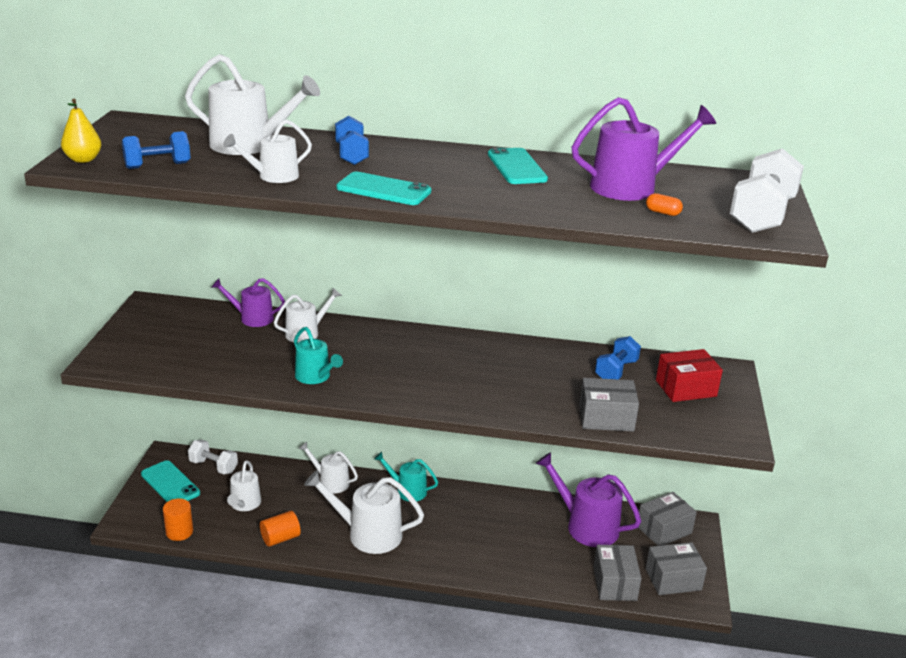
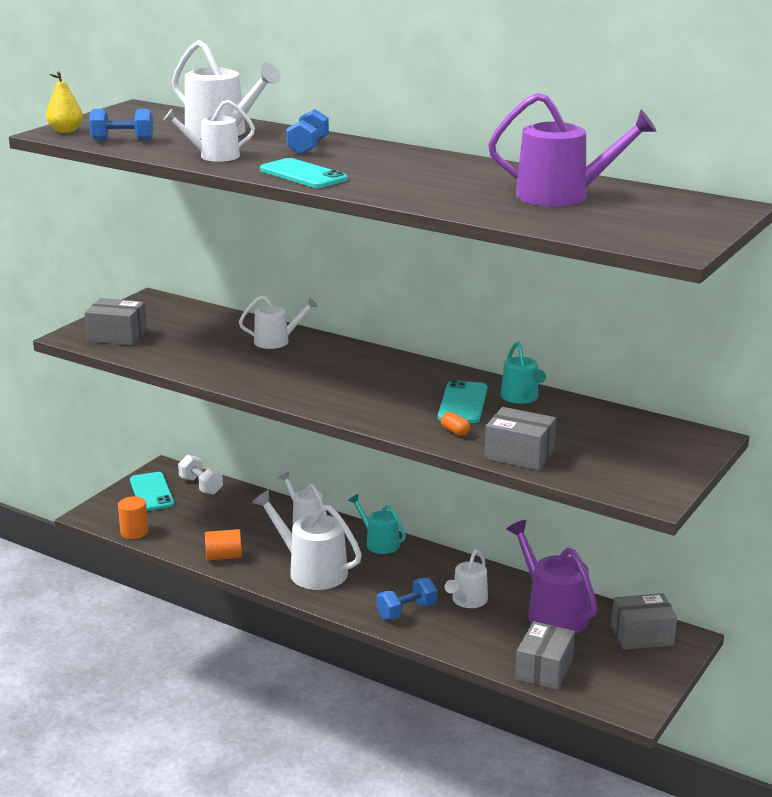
camera: 25 degrees right, 5 degrees down
purple watering can [212,278,285,327] -> none
white watering can [227,460,261,511] -> white watering can moved to [445,550,488,608]
turquoise watering can [294,327,343,384] -> turquoise watering can moved to [501,341,546,404]
turquoise phone [488,148,548,184] -> turquoise phone moved to [438,380,487,423]
blue dumbbell [595,336,641,379] -> blue dumbbell moved to [377,578,437,620]
grey box [645,542,707,595] -> grey box moved to [85,298,147,345]
orange capsule [646,193,683,216] -> orange capsule moved to [441,412,471,436]
red box [656,349,723,402] -> none
white dumbbell [730,148,804,233] -> none

